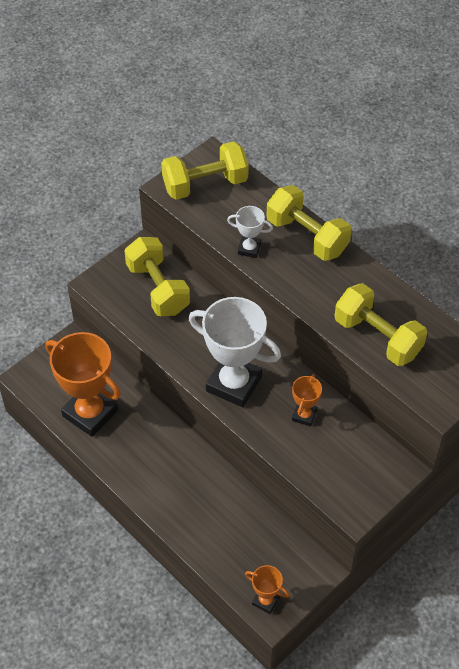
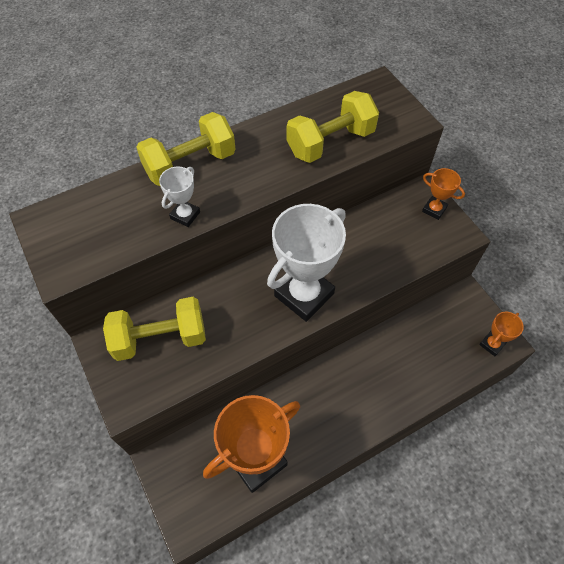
camera: 75 degrees left, 5 degrees up
yellow dumbbell [161,141,249,200] -> none
orange trophy [292,374,322,426] -> orange trophy moved to [422,168,465,220]

